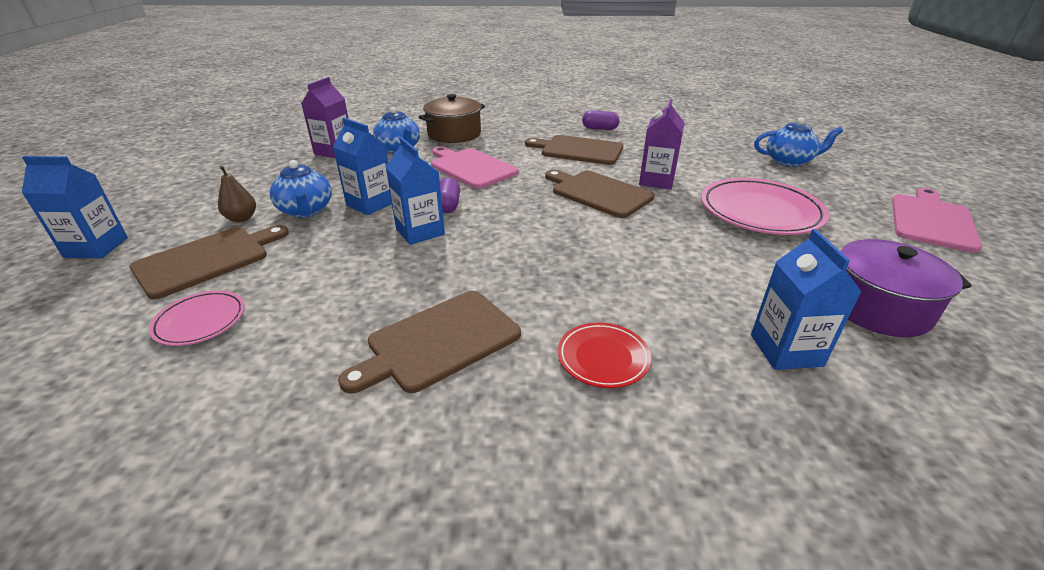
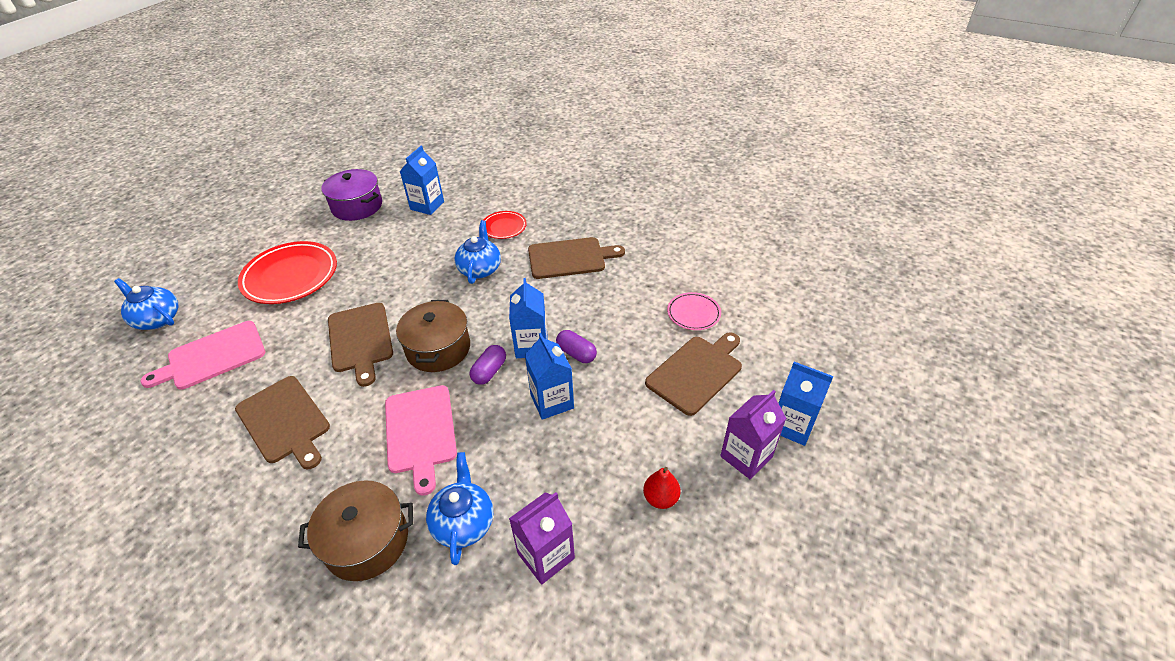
camera: 150 degrees left, 10 degrees up
brown cutting board [130,225,289,299] -> brown cutting board turned 150 degrees clockwise [645,332,742,416]
brown pear [218,166,256,222] -> none
blue teapot [269,160,332,218] -> blue teapot moved to [454,220,501,284]
purple capsule [582,110,620,130] -> purple capsule moved to [556,330,597,363]
purple carton [639,99,685,189] -> purple carton moved to [720,390,787,480]
pink plate [701,178,829,235] -> red plate [238,241,337,304]
pink cutting board [892,188,982,253] -> pink cutting board moved to [140,321,265,390]
none -> brown pot [396,300,470,372]
none -> red pear [643,467,681,509]

